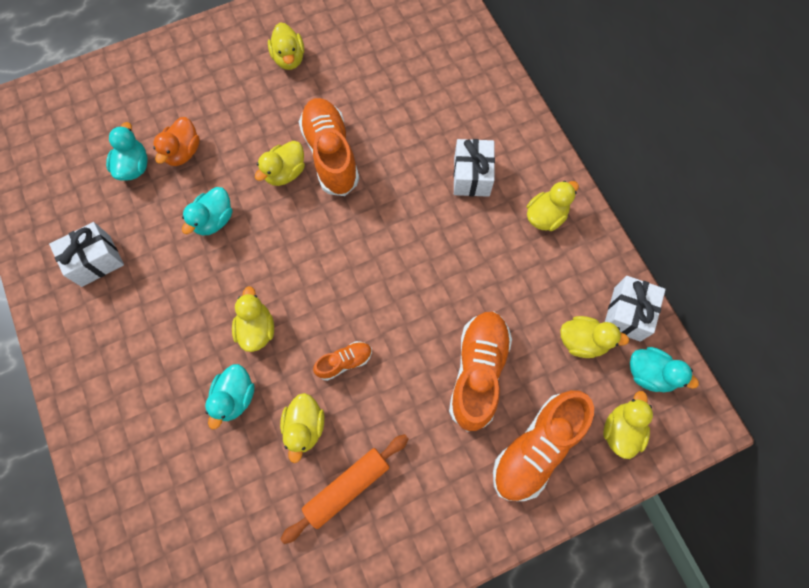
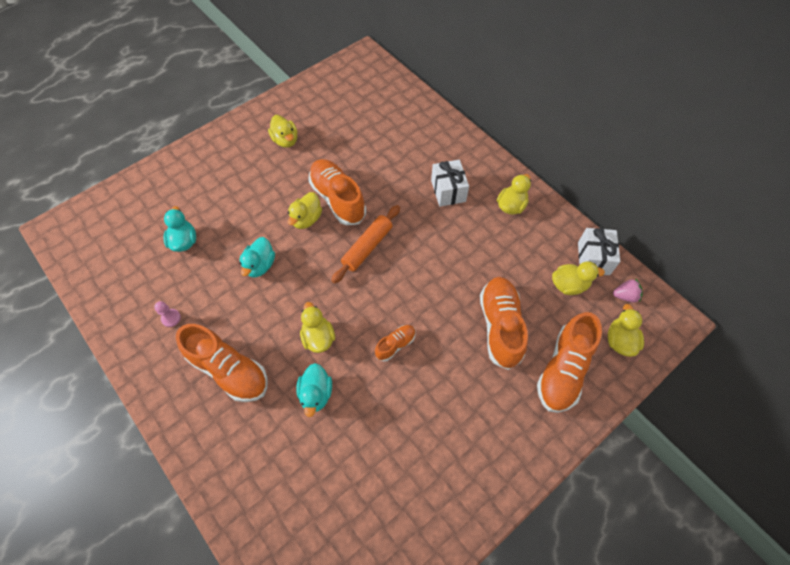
camera: 15 degrees left, 10 degrees down
white gift [49,222,124,287] -> pink pawn [154,301,181,327]
orange duck [153,117,200,166] -> none
yellow duck [280,393,324,463] -> none
orange rolling pin [281,434,409,544] -> orange rolling pin moved to [331,205,400,284]
turquoise duck [630,347,699,392] -> pink strawberry [613,279,643,302]
none -> orange shoe [176,324,267,402]

